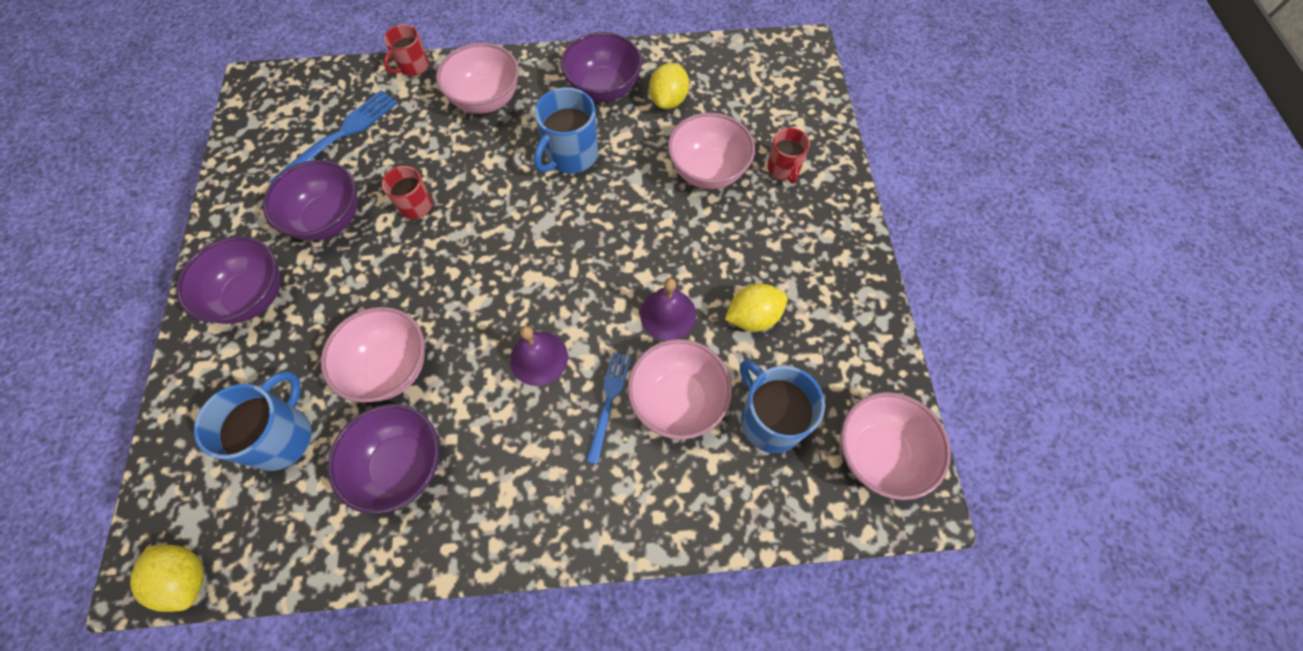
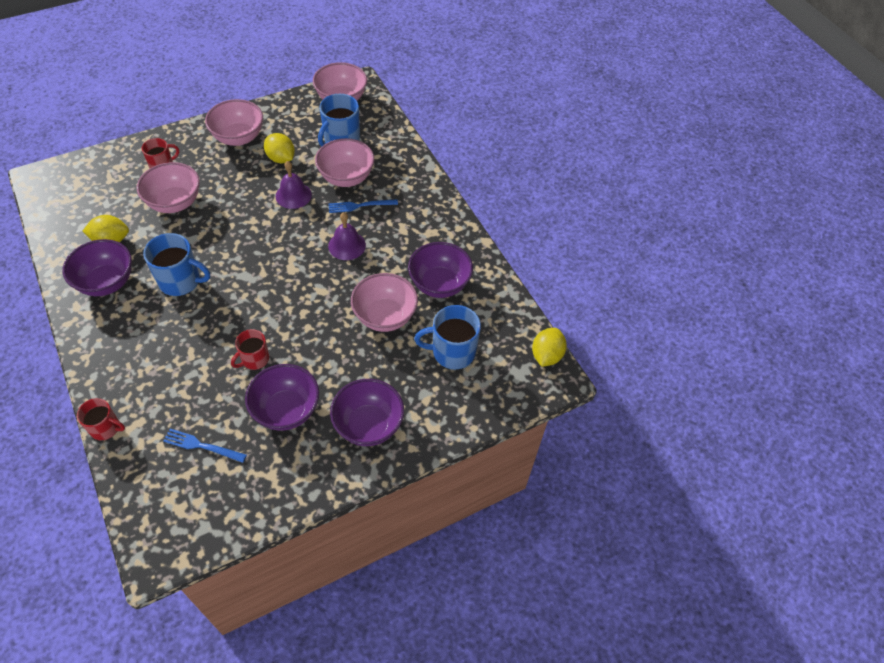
camera: 115 degrees left, 10 degrees down
blue fork [269,90,398,184] -> blue fork [163,429,247,463], size x0.65
pink bowl [436,43,519,114] -> pink bowl moved to [205,99,263,146]

